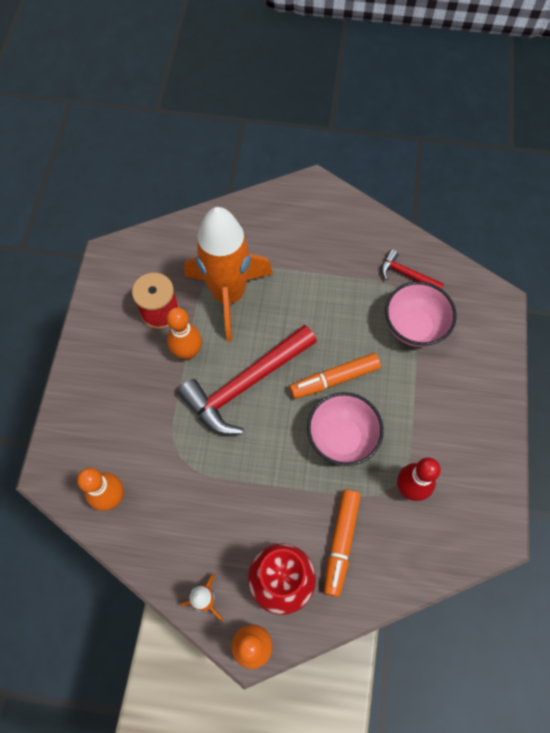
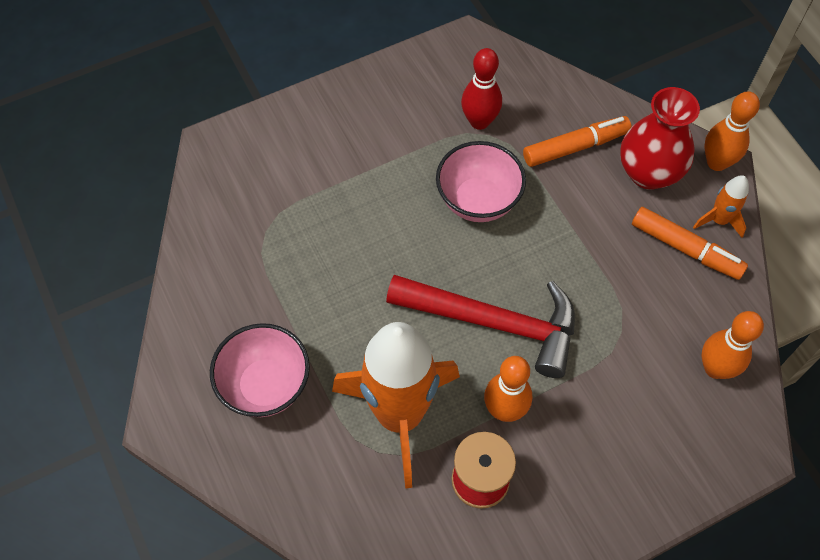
camera: 125 degrees left, 5 degrees down
orange marker [289,353,381,399] -> orange marker moved to [632,207,748,280]
red hammer [381,249,444,289] -> none
pink bowl [385,281,457,347] -> pink bowl moved to [210,323,310,417]

